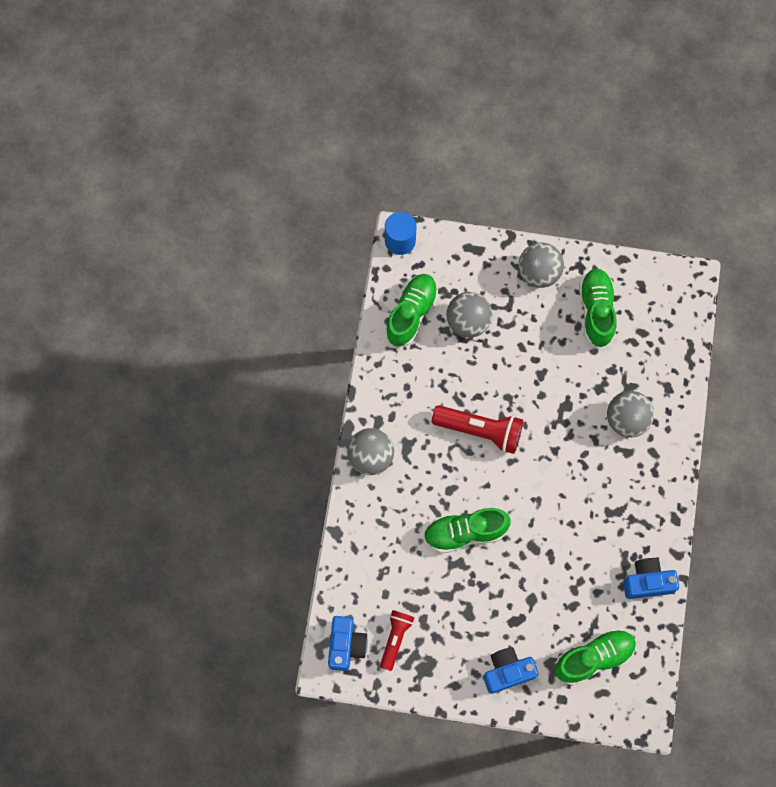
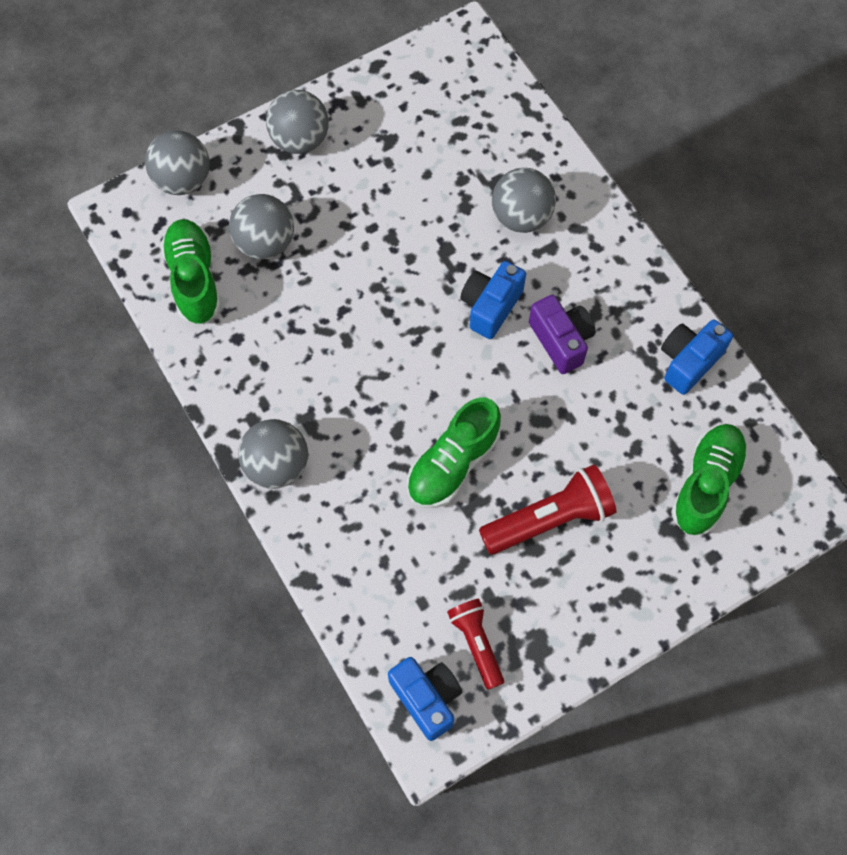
camera: 40 degrees left, 5 degrees down
blue cylinder [385,212,416,255] -> none
red flashlight [432,405,523,454] -> red flashlight moved to [479,464,617,555]
blue camera [483,647,538,694] -> blue camera moved to [460,261,526,339]
green shoe [579,269,617,348] -> none
none -> grey ball [145,130,210,195]
none -> purple camera [529,295,596,374]

